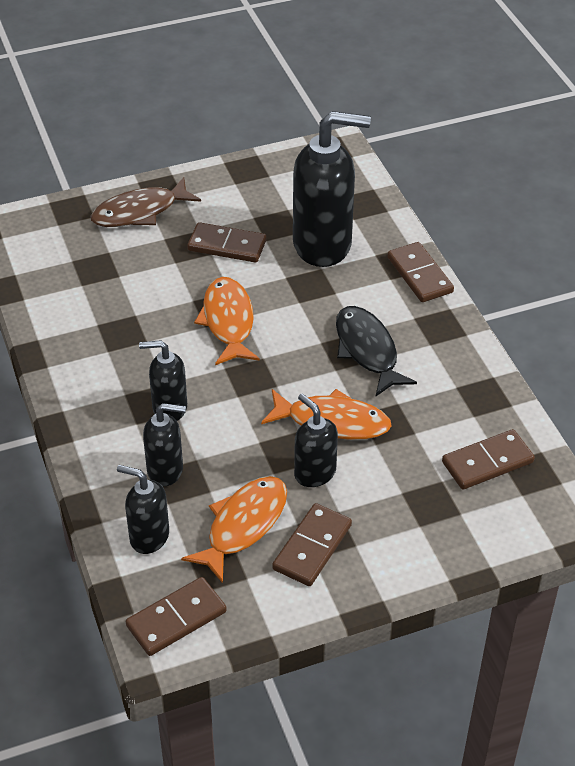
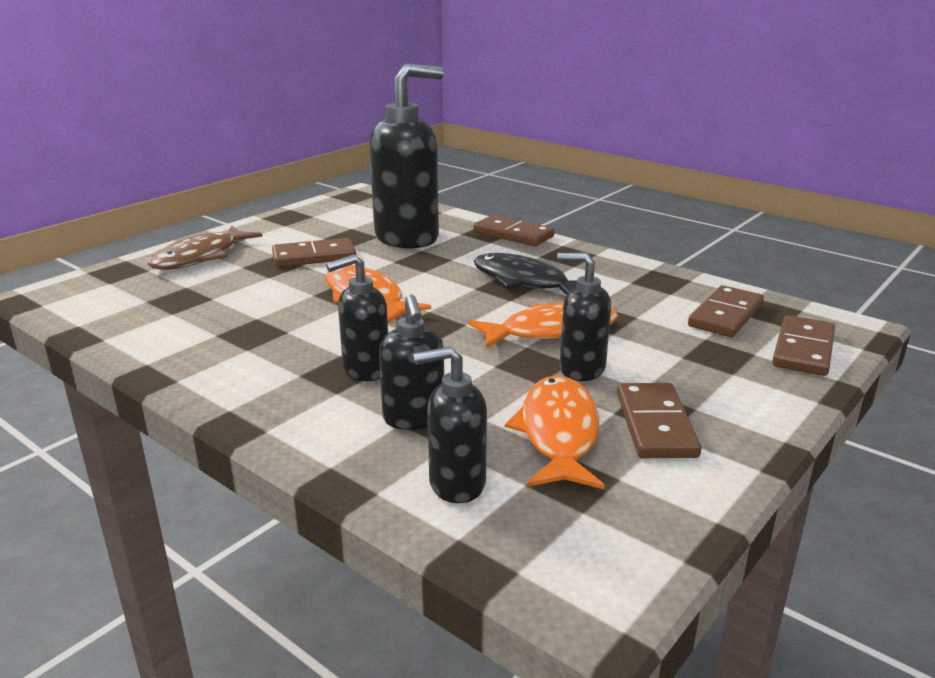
camera: 30 degrees left, 20 degrees down
brown domino [126,577,227,656] -> brown domino moved to [772,315,835,376]
black soap dispenser [143,403,186,486] -> black soap dispenser turned 105 degrees clockwise [379,294,444,430]

